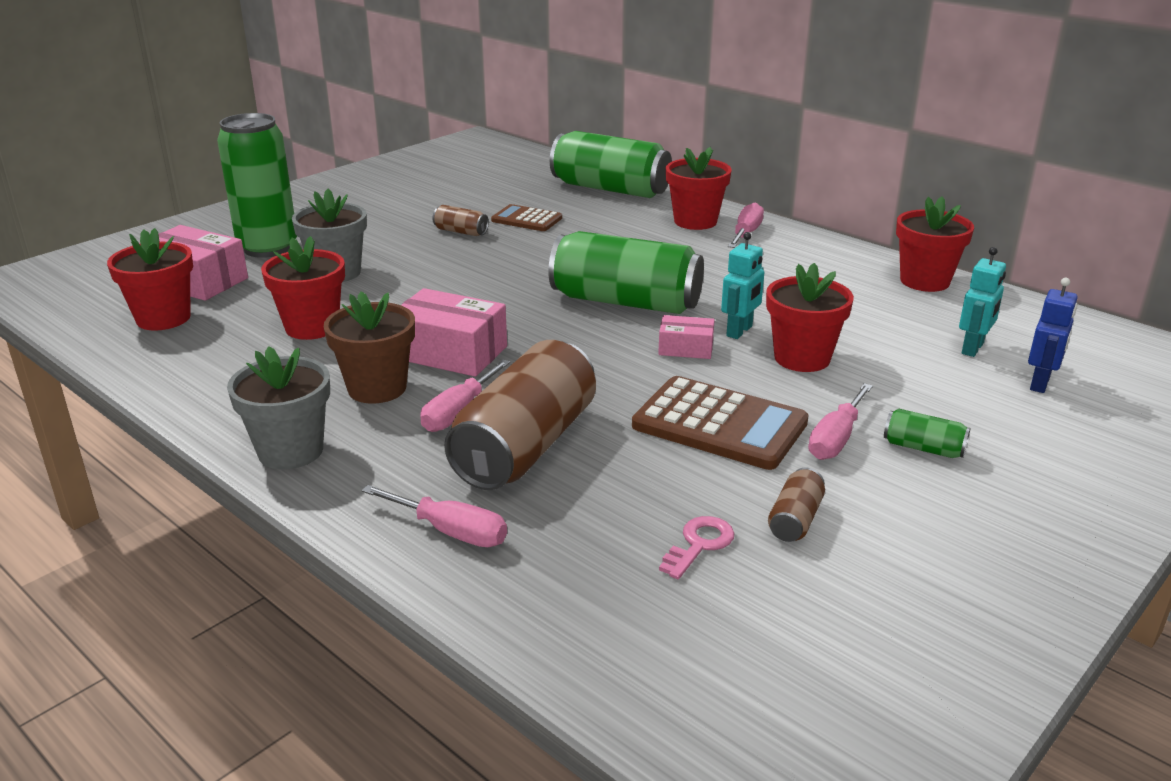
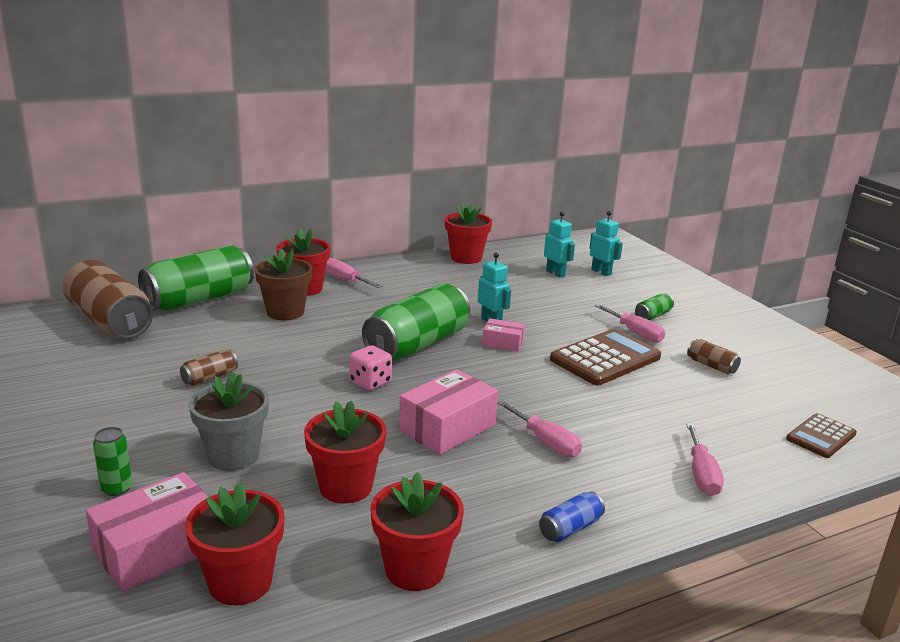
camera: 70 degrees left, 5 degrees down
green can [217,113,297,258] -> green can [93,427,132,496], size x0.43
grey flower pot [227,346,330,470] -> blue can [539,492,605,542]
brown flower pot [324,292,415,404] -> brown flower pot moved to [255,249,312,320]
pink screwdriver [361,485,507,547] -> pink screwdriver turned 135 degrees clockwise [686,423,724,496]
brown can [444,340,596,490] -> brown can moved to [63,260,153,339]
brown calculator [491,204,562,231] -> brown calculator moved to [786,413,857,458]
pink box [658,315,715,359] -> pink box turned 75 degrees clockwise [482,318,525,352]
pink key [659,516,735,579] -> none
red flower pot [766,263,854,372] -> red flower pot moved to [370,472,464,591]
blue robot [1028,278,1078,393] -> turquoise robot [589,211,623,276]
none -> pink dice [349,345,392,391]

